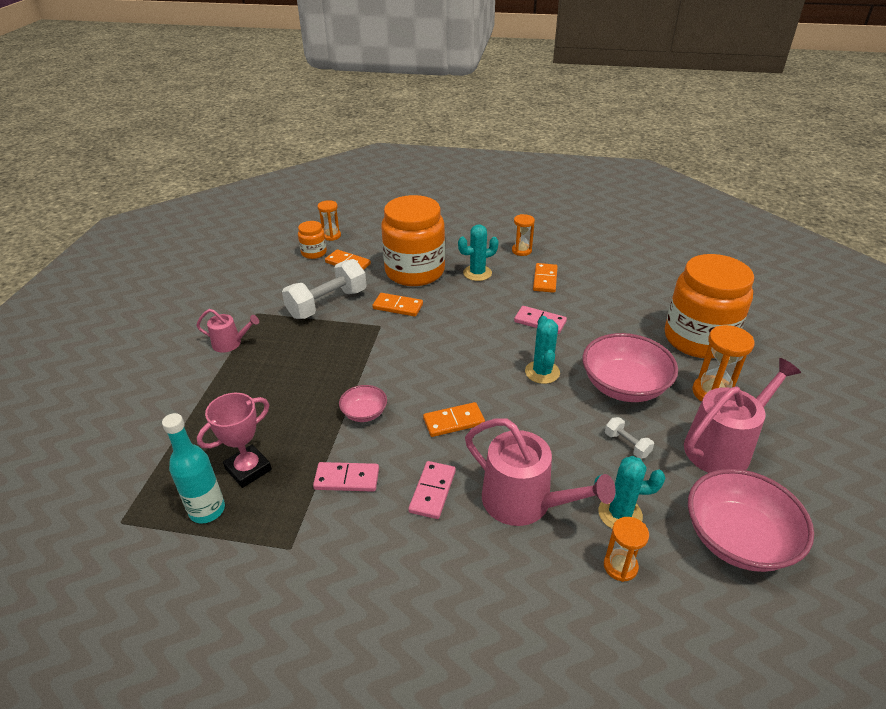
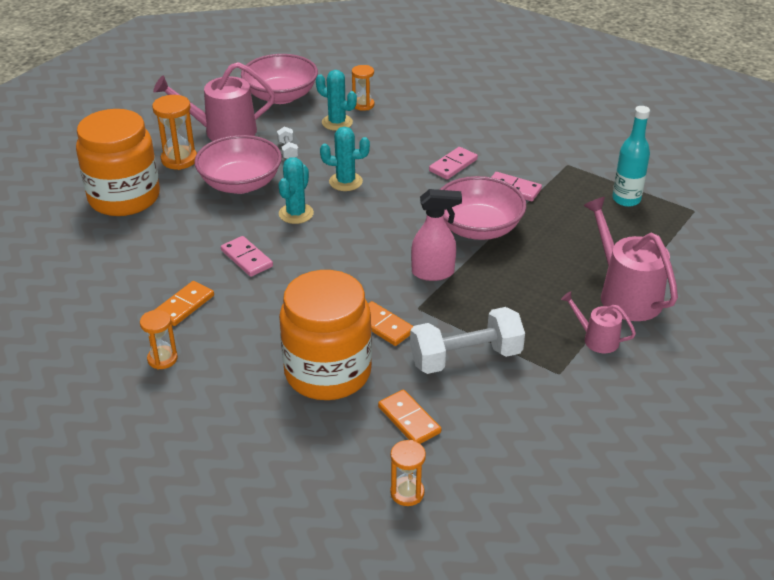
camera: 155 degrees left, 0 degrees up
pink trophy [197,393,272,488] -> none
orange jar [298,221,327,259] -> none
pink bowl [339,385,387,422] -> pink bowl [440,176,526,240], size x1.99
orange domino [423,402,485,437] -> none
turquoise cactus [458,225,499,281] -> turquoise cactus moved to [320,127,370,191]
pink watering can [465,418,616,526] -> pink watering can moved to [583,197,678,321]
none -> pink spray bottle [411,189,462,281]

